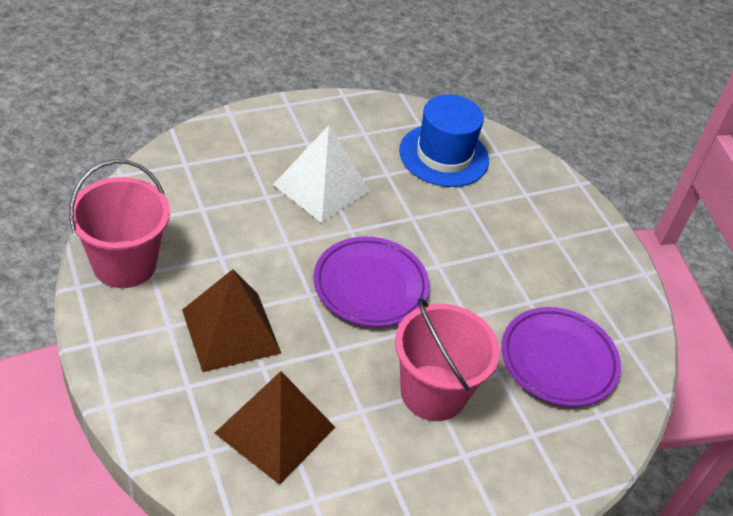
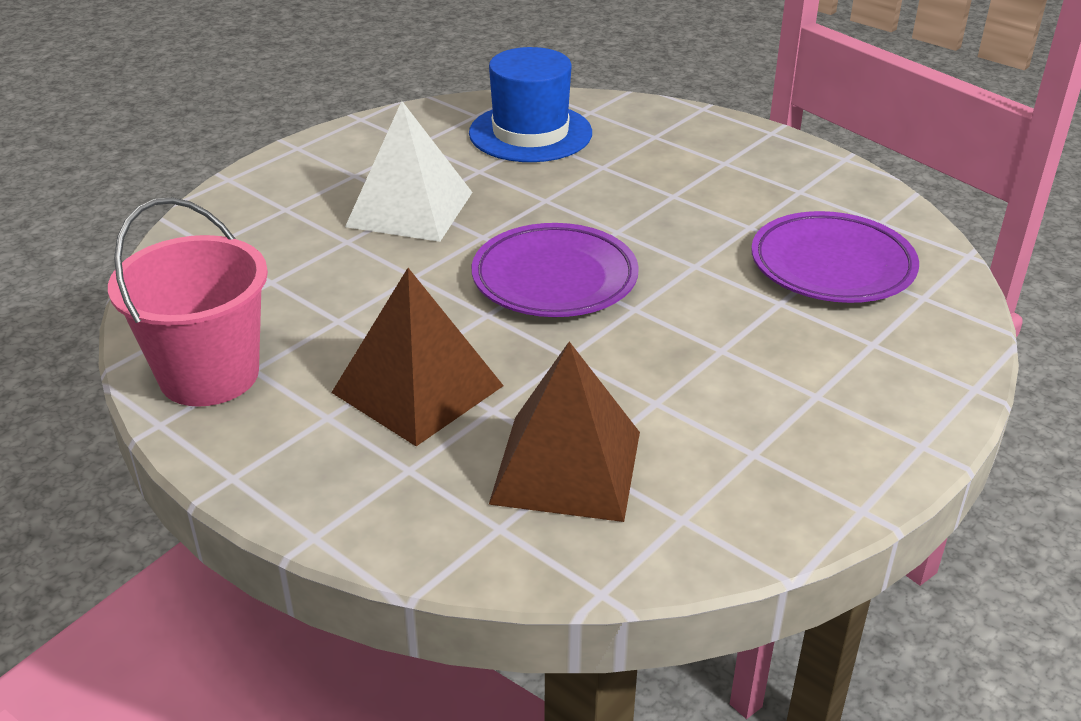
camera: 20 degrees left, 10 degrees down
pink bucket [395,298,500,421] -> none

